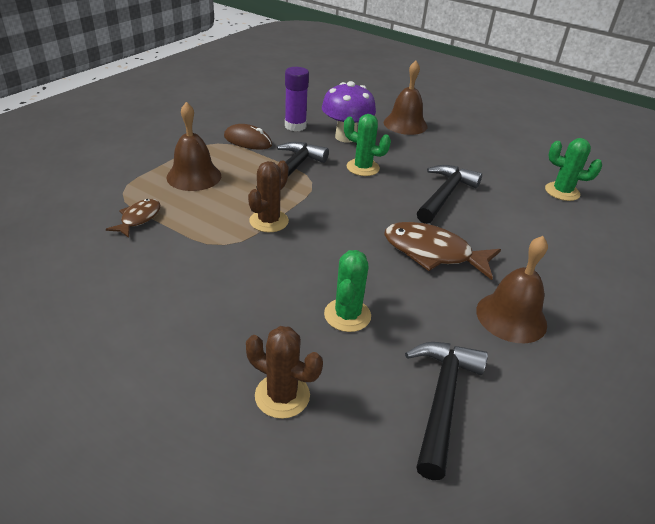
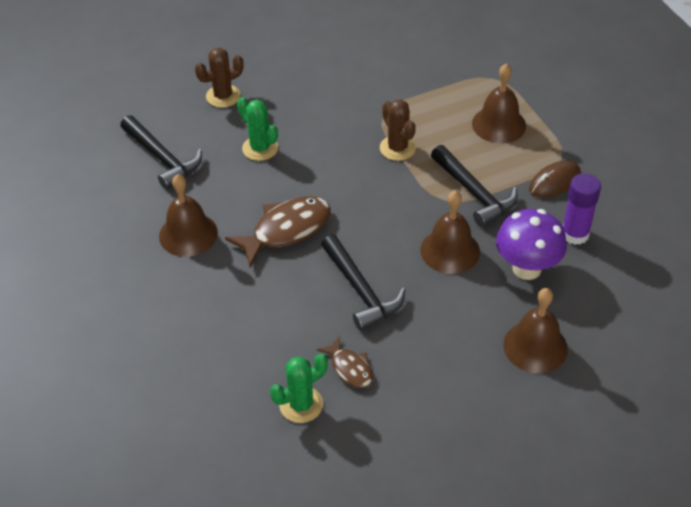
camera: 125 degrees right, 10 degrees up
brown fish [106,199,161,238] -> brown fish moved to [317,336,373,388]
green cactus [344,114,391,176] -> brown bell [420,191,480,274]

